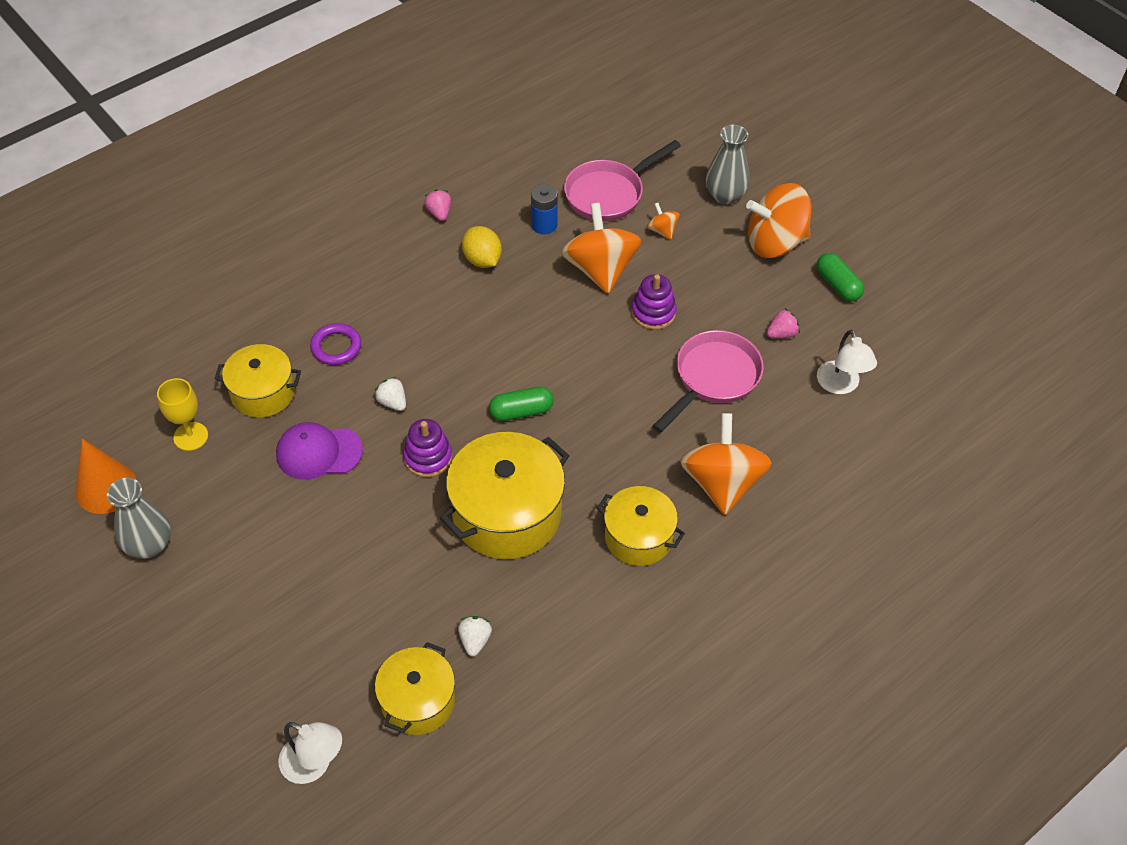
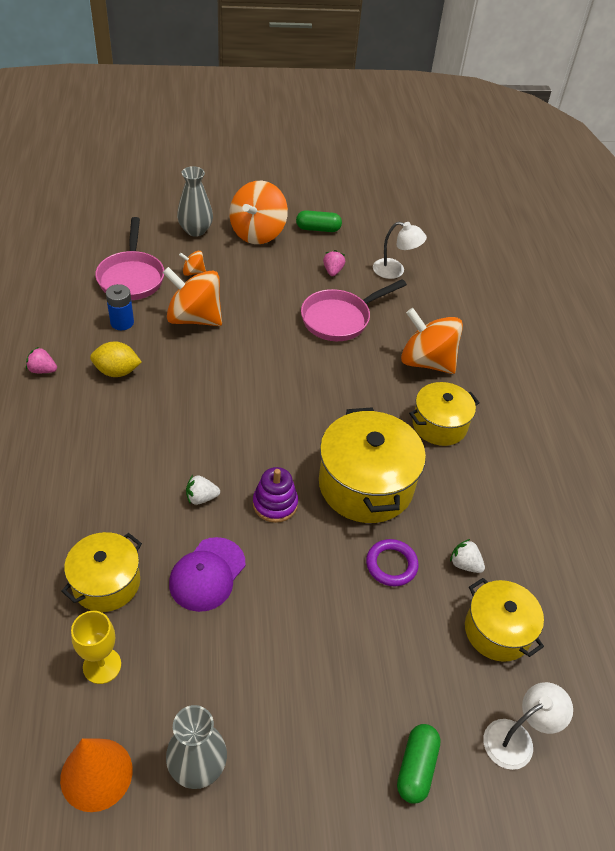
camera: 60 degrees left, 5 degrees down
purple ring [310,323,361,365] -> purple ring moved to [366,539,419,587]
green capsule [489,386,554,421] -> green capsule moved to [397,724,441,804]
purple stacking toy [631,274,677,330] -> none
pink pan [653,330,764,433] -> pink pan turned 105 degrees counterclockwise [301,279,407,341]

